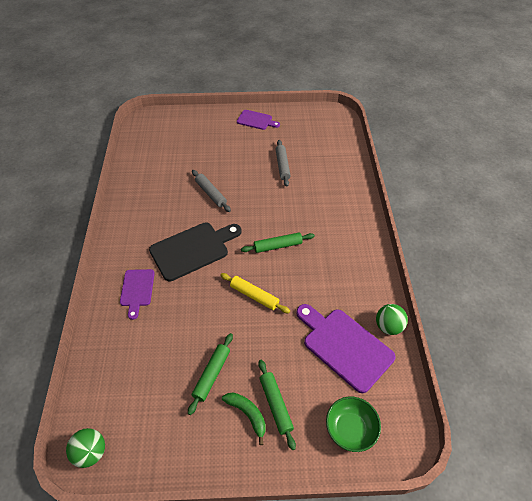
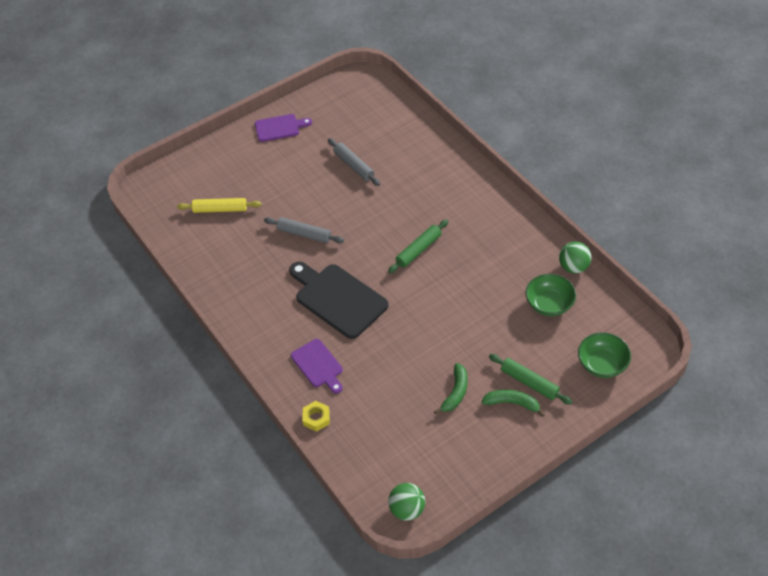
camera: 30 degrees left, 0 degrees up
black cutting board [149,223,242,281] -> black cutting board turned 75 degrees counterclockwise [289,262,389,339]
green rolling pin [188,333,233,415] -> green banana [434,363,468,414]
yellow rolling pin [220,273,290,313] -> yellow rolling pin moved to [177,198,262,213]
purple cutting board [296,304,396,393] -> green bowl [525,274,576,316]
none -> yellow nut [303,401,330,432]

